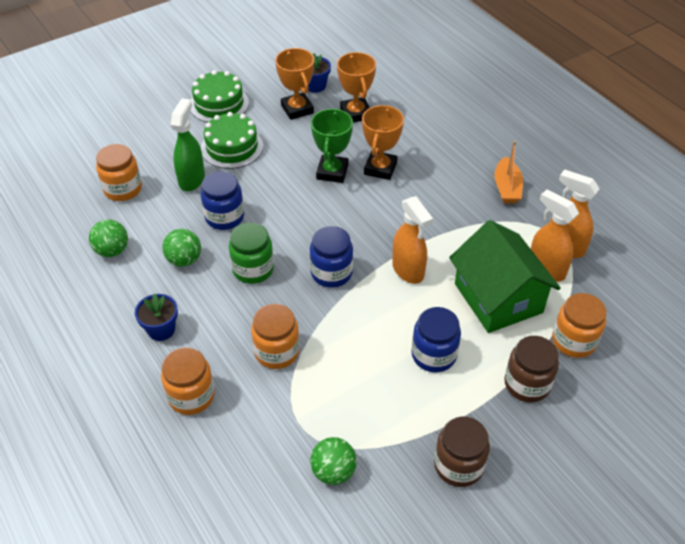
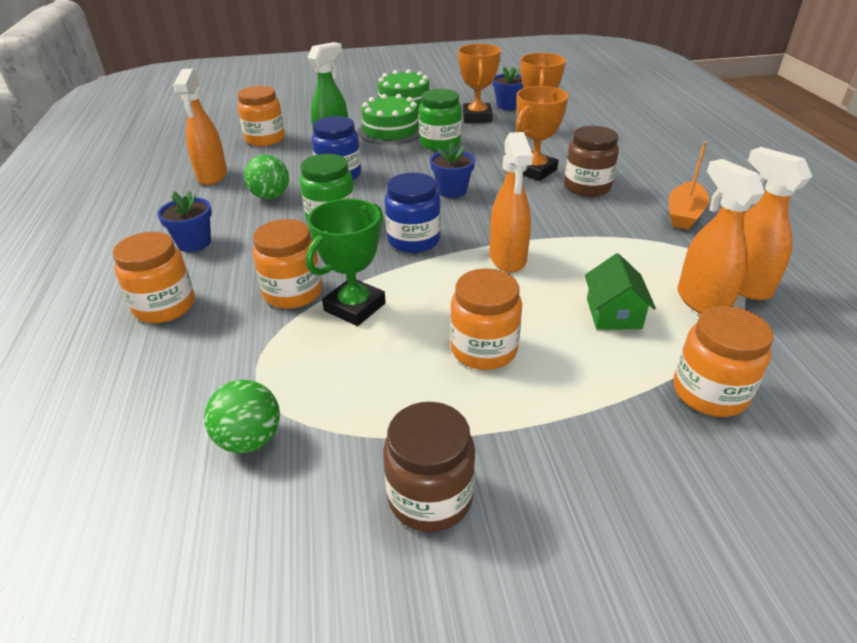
camera: 25 degrees right, 10 degrees down
green ball [89,220,128,257] -> orange spray bottle [173,69,227,185]
green trophy [311,108,353,183] -> green trophy moved to [306,199,386,326]
blue jar [412,307,461,372] -> orange jar [450,269,522,370]
green house [449,220,561,333] -> green house [585,253,656,330], size x0.49
brown jar [504,336,559,403] -> brown jar moved to [564,126,619,197]
none -> green jar [419,89,462,151]
none -> blue flower pot [430,142,475,198]

